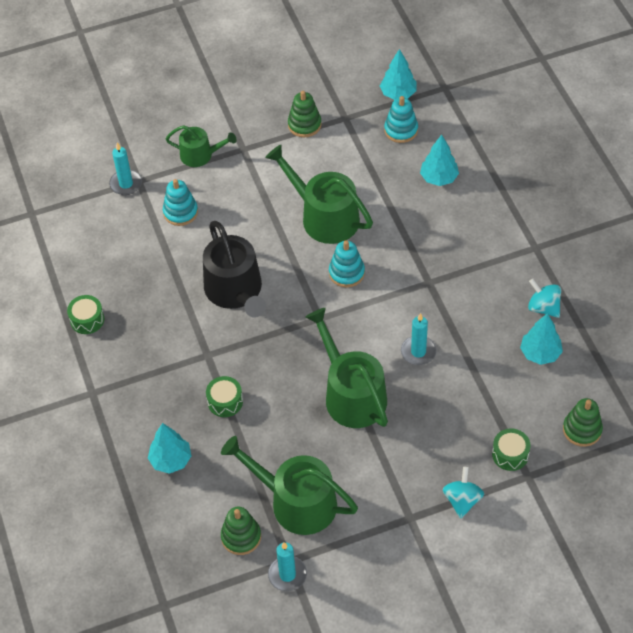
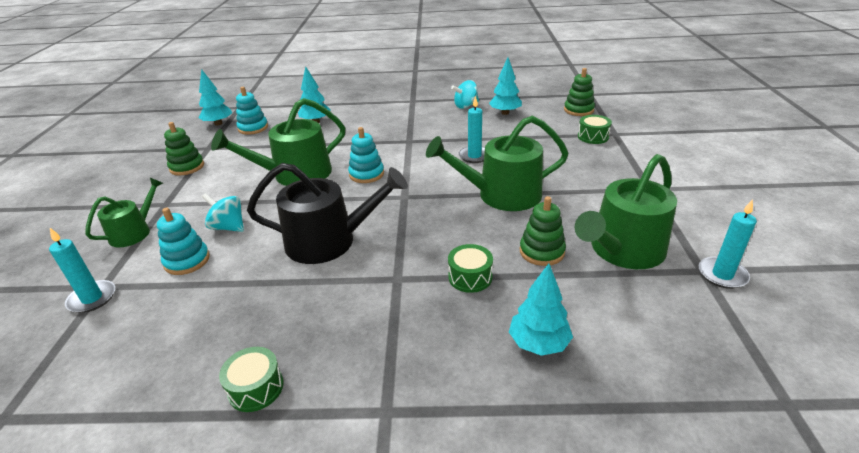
camera: 70 degrees left, 20 degrees down
green stacking toy [221,507,261,555] -> green stacking toy moved to [520,196,566,266]
turquoise spinning top [442,467,484,519] -> turquoise spinning top moved to [202,193,244,232]

